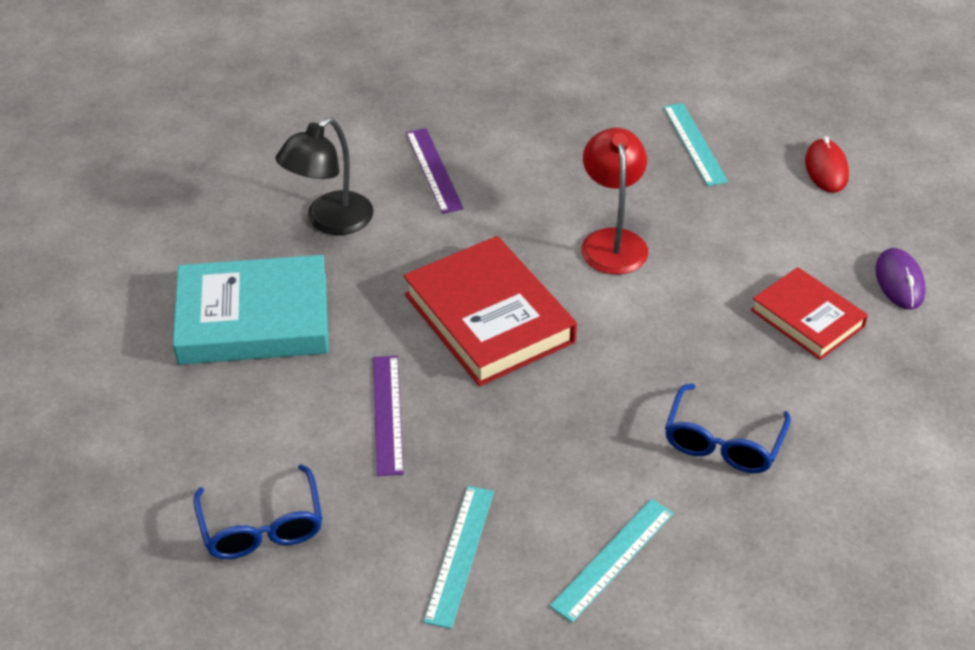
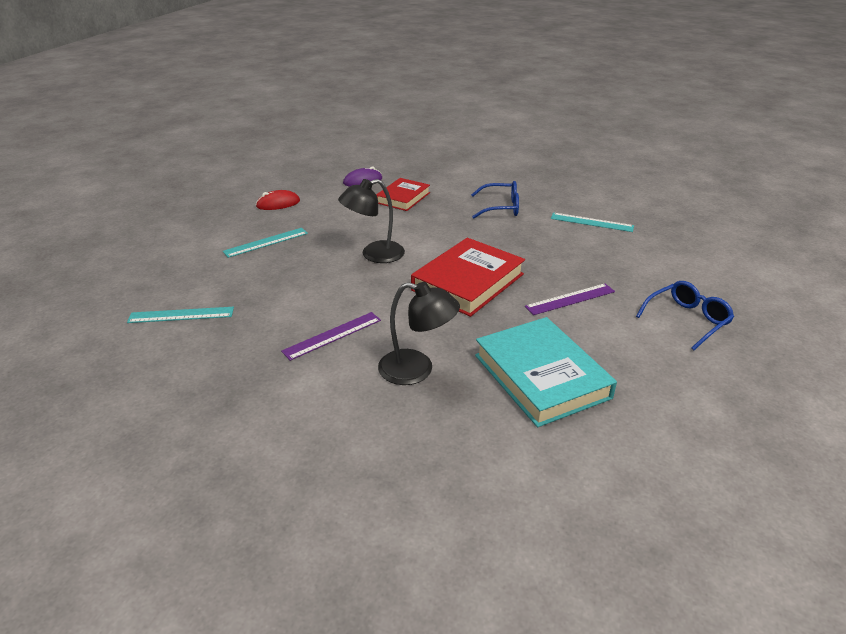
camera: 110 degrees left, 10 degrees down
turquoise ruler [423,486,494,629] -> turquoise ruler moved to [127,307,234,323]
red lamp [581,128,648,275] -> black lamp [338,179,405,263]

